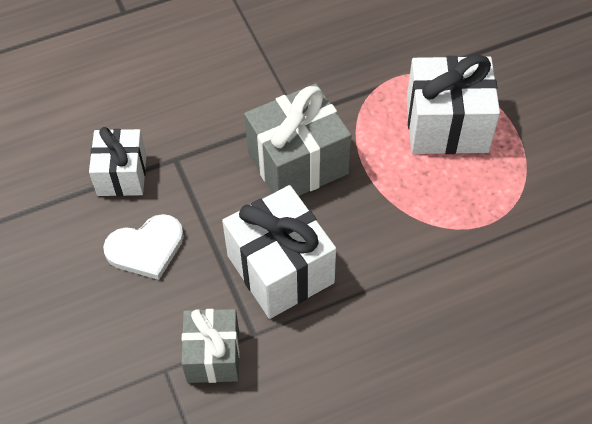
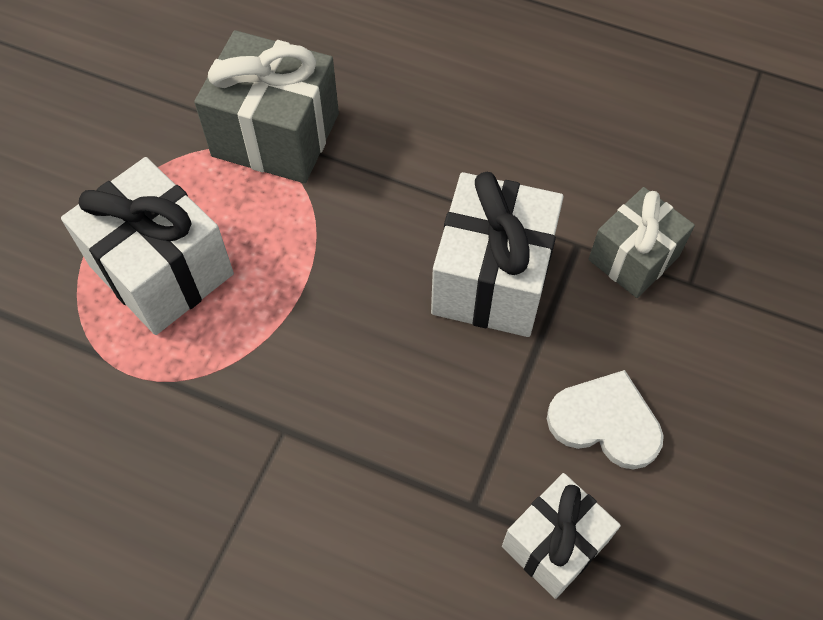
camera: 135 degrees left, 5 degrees up
grey gift [244,83,352,196] -> grey gift moved to [194,30,339,183]

